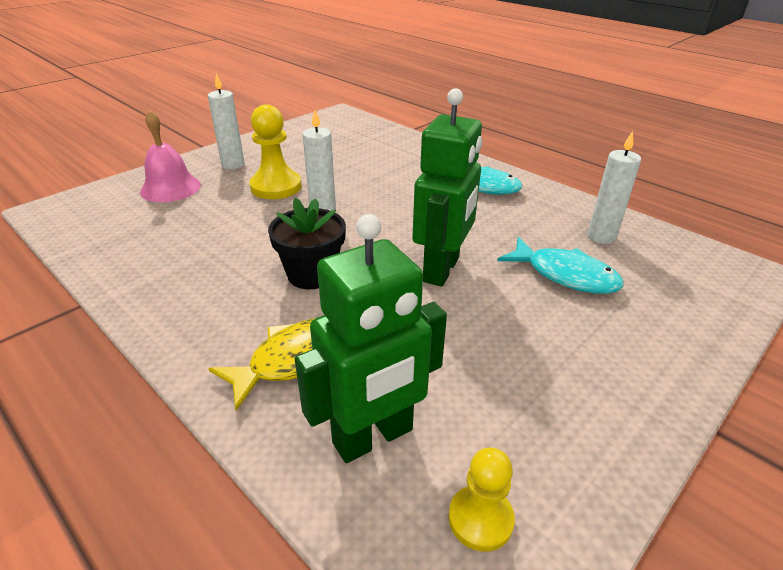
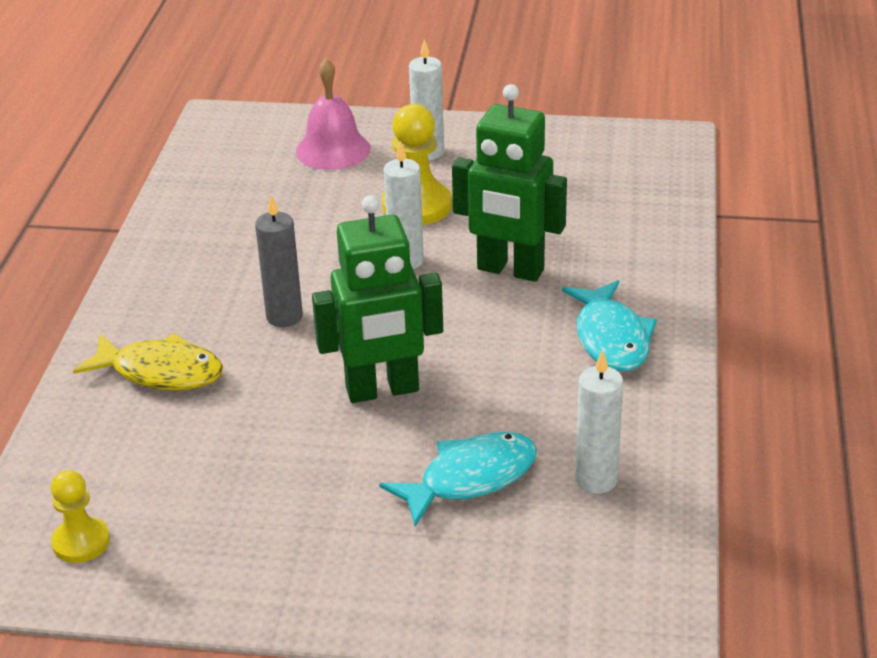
camera: 55 degrees right, 0 degrees up
black flower pot [268,198,346,289] -> grey candle [255,195,303,327]
green robot [295,214,447,463] -> green robot moved to [452,84,567,282]
turquoise fish [497,237,624,294] -> turquoise fish turned 120 degrees counterclockwise [379,432,537,527]

